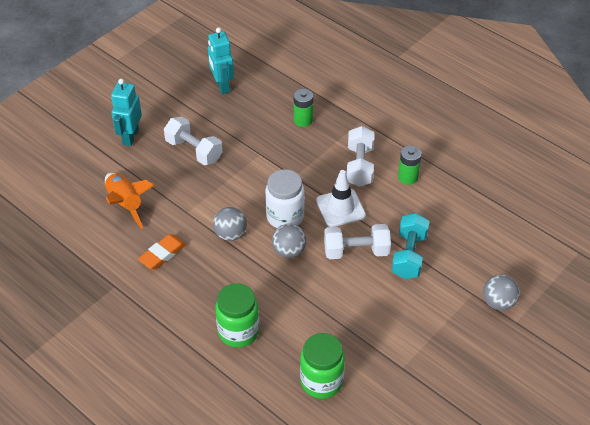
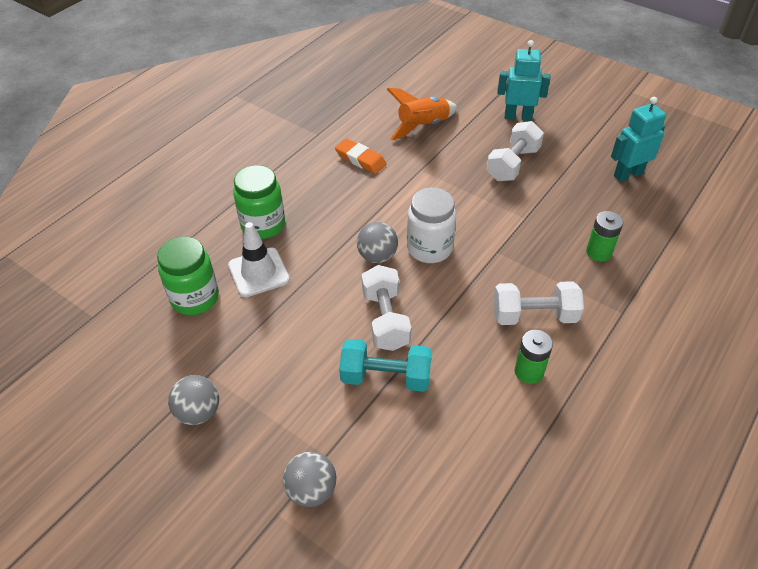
camera: 85 degrees right, 0 degrees up
grey ball [213,207,247,241] -> grey ball moved to [168,375,219,425]
white traffic cone [316,170,366,227] -> white traffic cone moved to [228,222,290,297]

